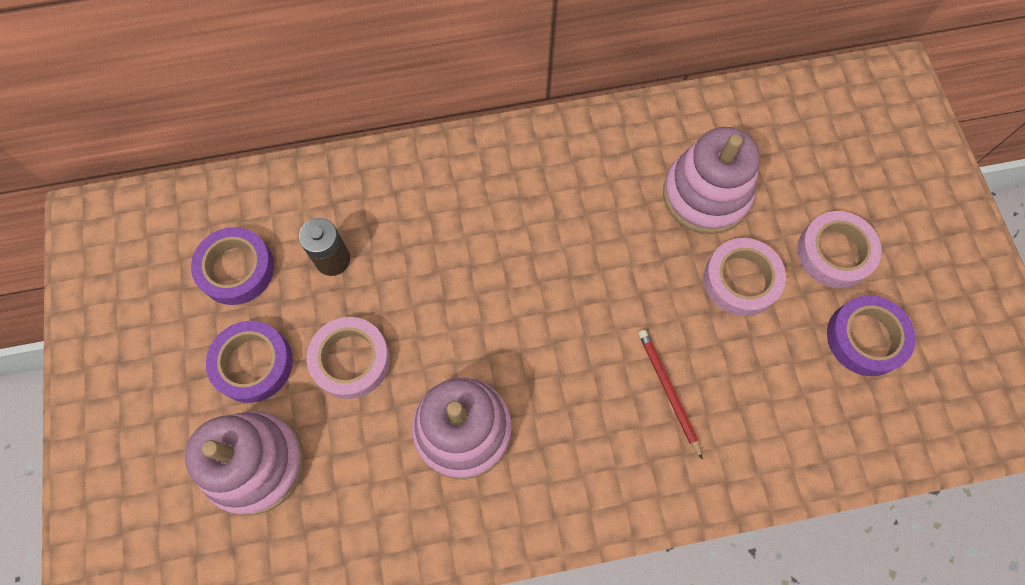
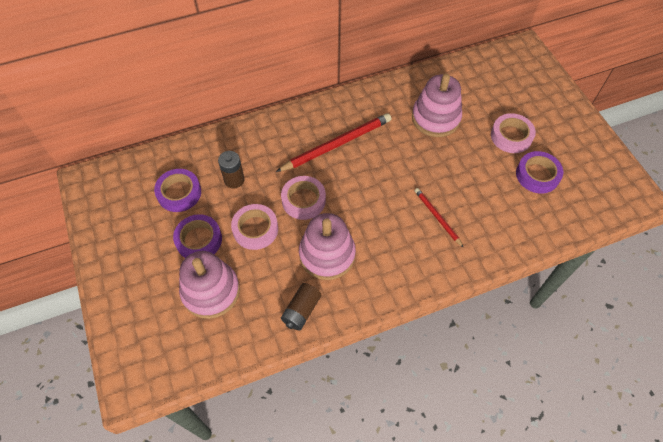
camera: 10 degrees left, 10 degrees down
pink tape [704,238,786,316] -> pink tape moved to [281,176,326,220]
none -> red pencil [276,113,391,172]
none -> brown battery [281,283,321,330]

